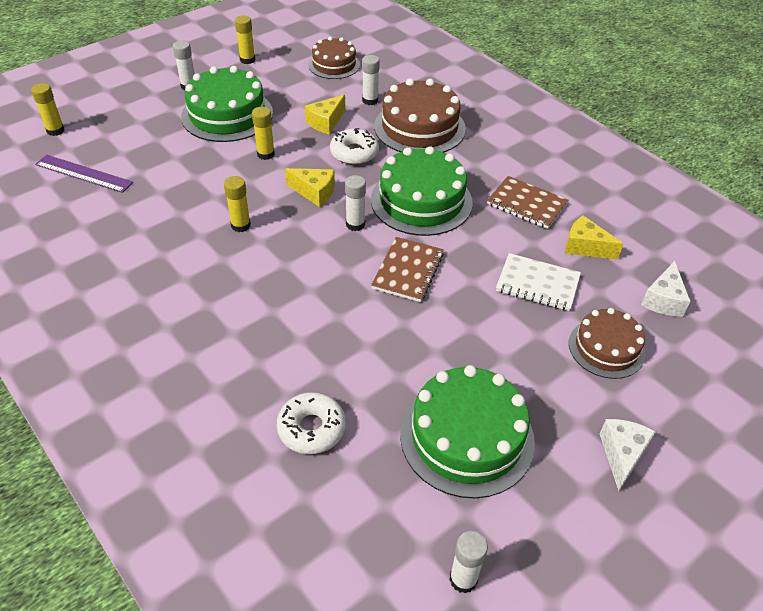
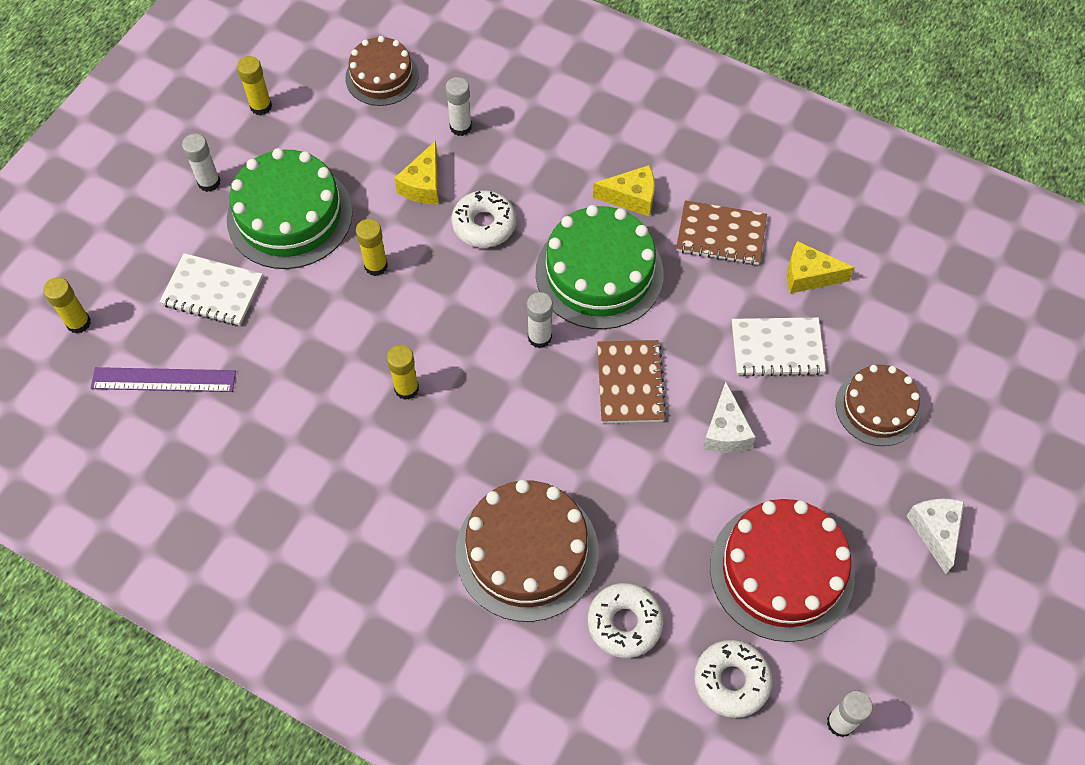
camera: 20 degrees left, 15 degrees up
yellow cheese [285,168,335,207] -> yellow cheese moved to [593,165,655,216]
brown cake [374,78,466,152] -> brown cake moved to [456,480,599,622]
green cake [400,365,535,498] -> red cake [710,499,855,642]
white cheese [641,261,690,317] -> white cheese moved to [702,382,756,453]
none -> white notebook [159,253,263,326]
none -> white donut [694,640,773,718]

